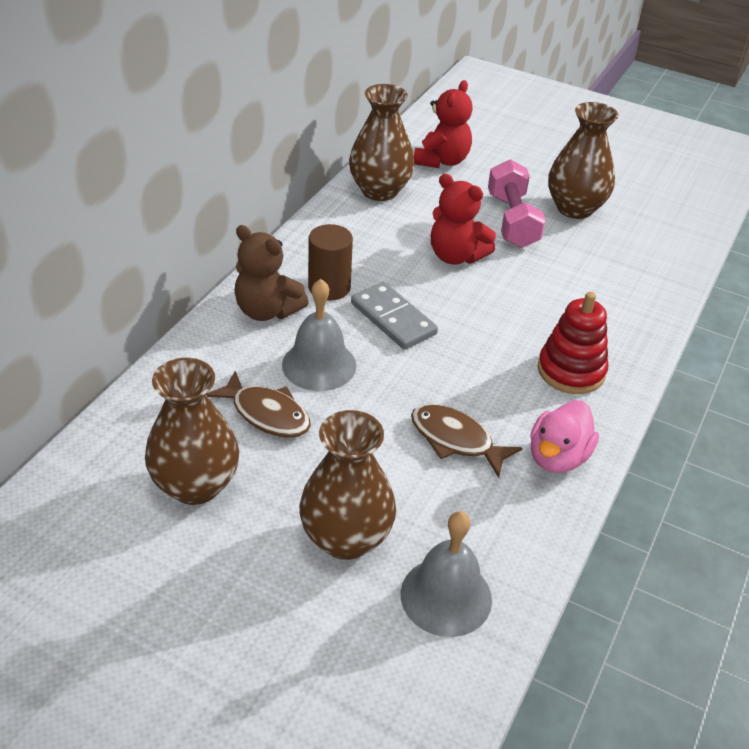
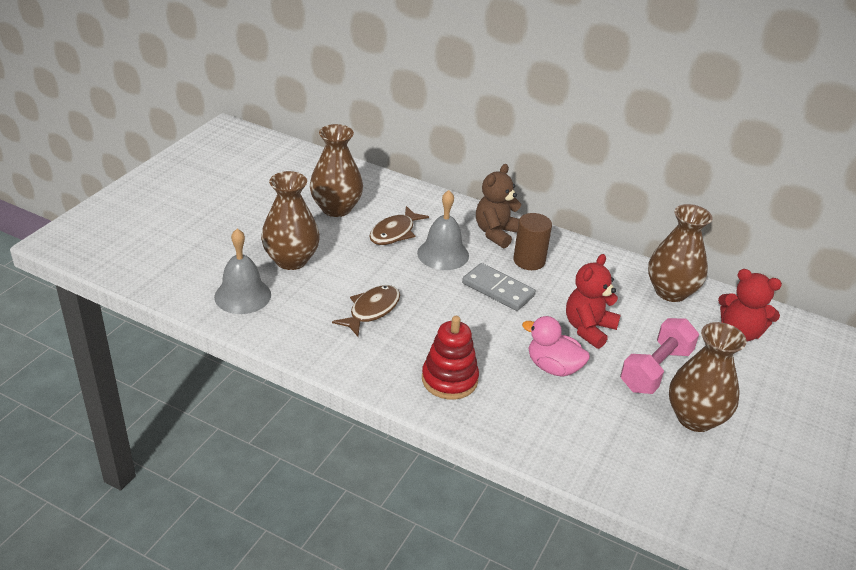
camera: 90 degrees right, 5 degrees down
grey domino [351,282,438,350] -> grey domino turned 75 degrees clockwise [462,263,536,311]
pink dumbbell [488,159,546,248] -> pink dumbbell turned 45 degrees counterclockwise [620,318,699,394]
pink duck [530,400,599,473] -> pink duck moved to [522,316,590,377]

